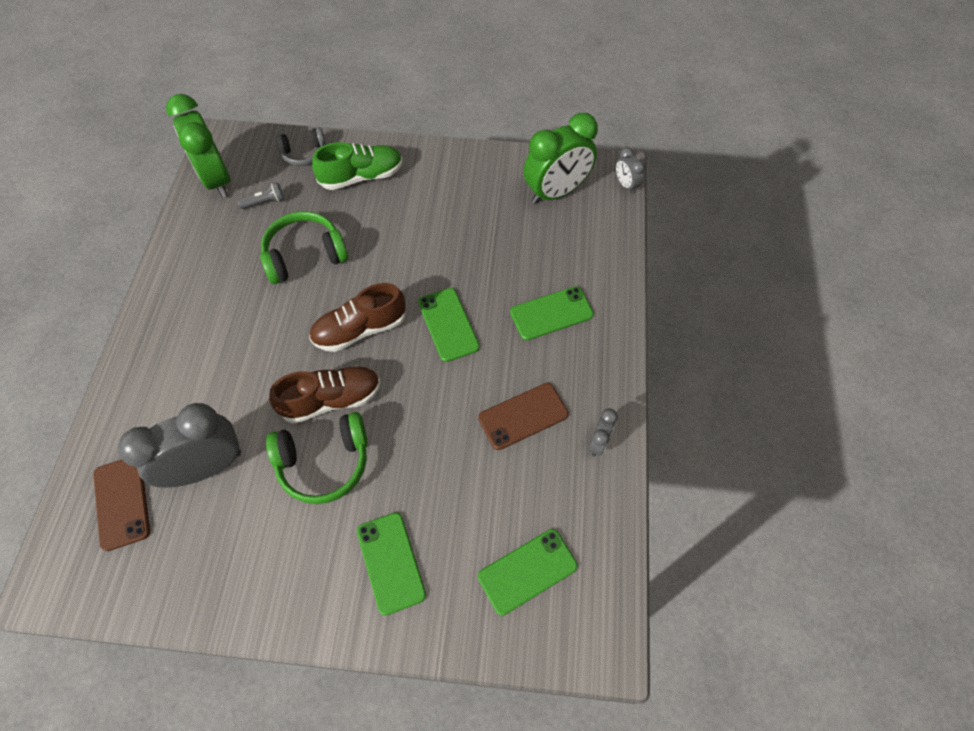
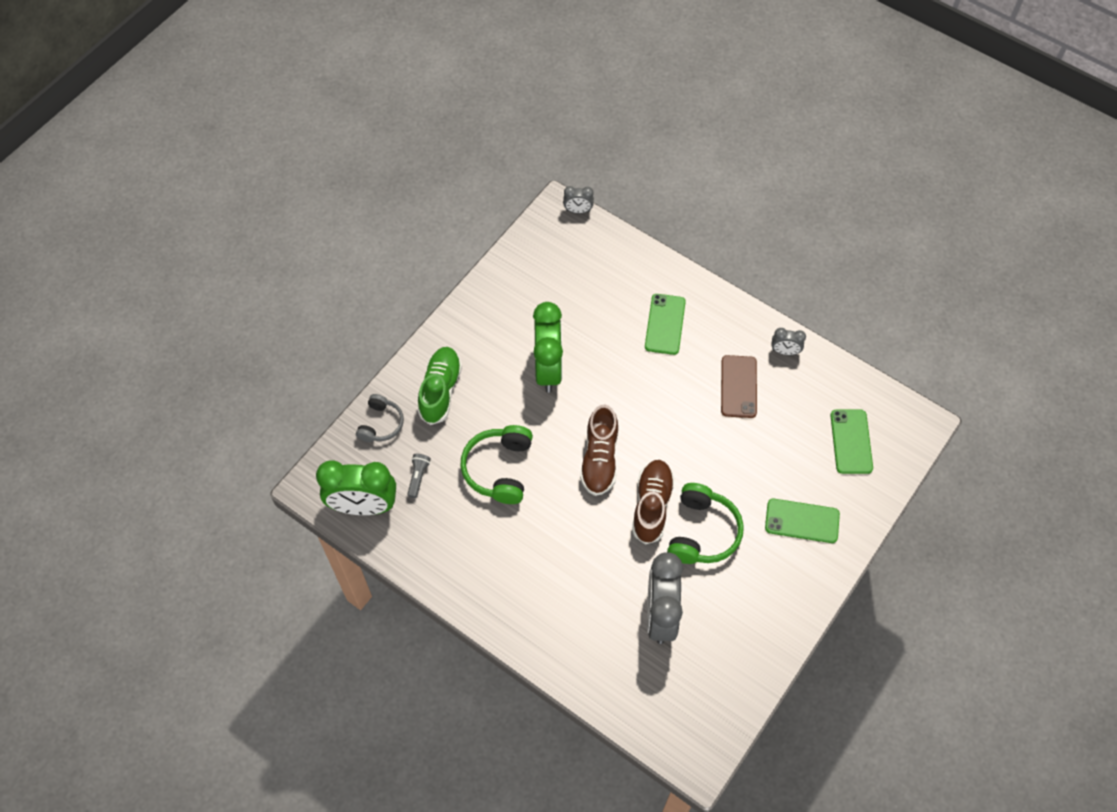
camera: 60 degrees left, 0 degrees up
brown phone [93,460,150,551] -> none
green phone [418,288,480,362] -> none
green clock [523,113,598,204] -> green clock moved to [533,302,563,392]
grey clock [588,408,618,456] -> grey clock turned 135 degrees clockwise [771,328,806,355]

